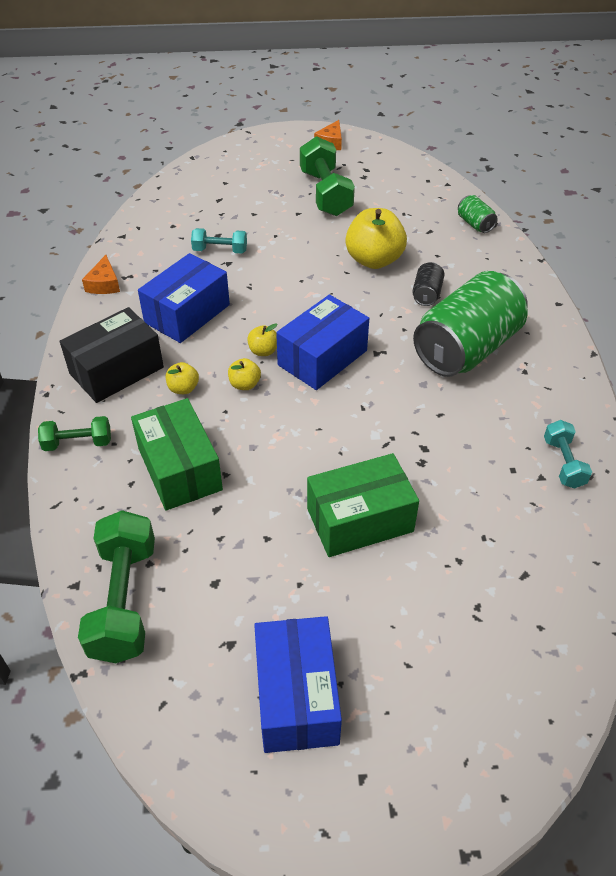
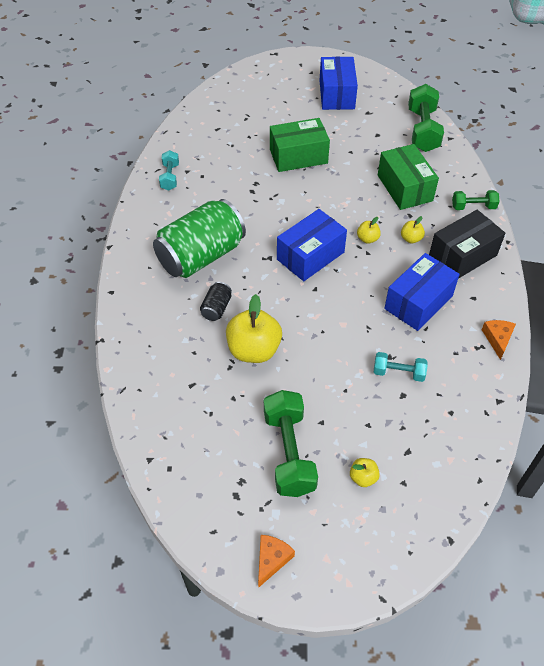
camera: 175 degrees left, 5 degrees up
yellow apple [247,323,277,356] -> yellow apple moved to [350,458,380,487]
green can [458,195,498,233] -> none

